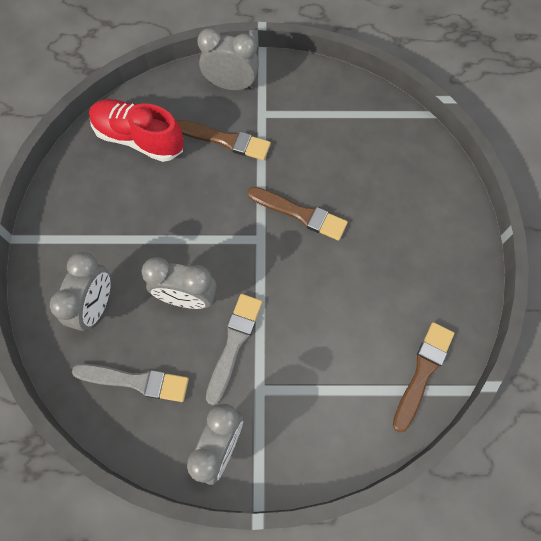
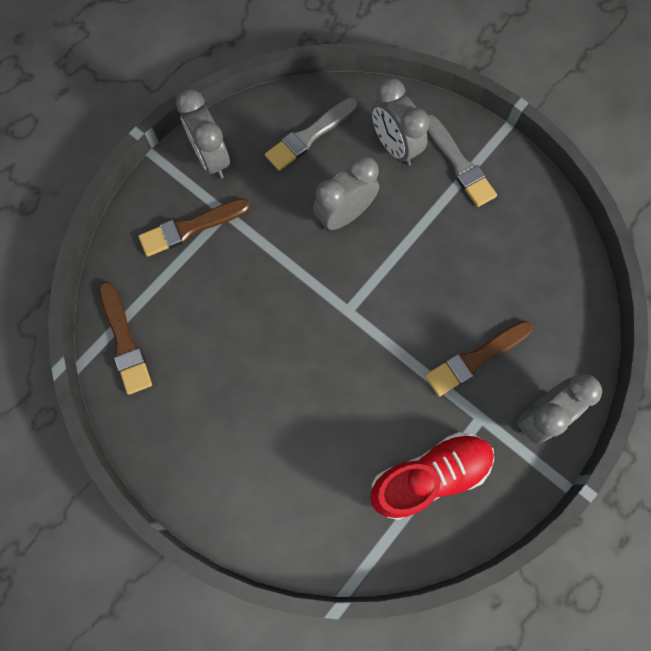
camera: 130 degrees right, 5 degrees up
red shoe [89,99,184,162] -> red shoe moved to [370,432,494,520]
grey brush [206,294,262,405] -> grey brush moved to [427,115,497,207]
brown brush [248,187,348,241] -> brown brush moved to [138,198,250,257]

